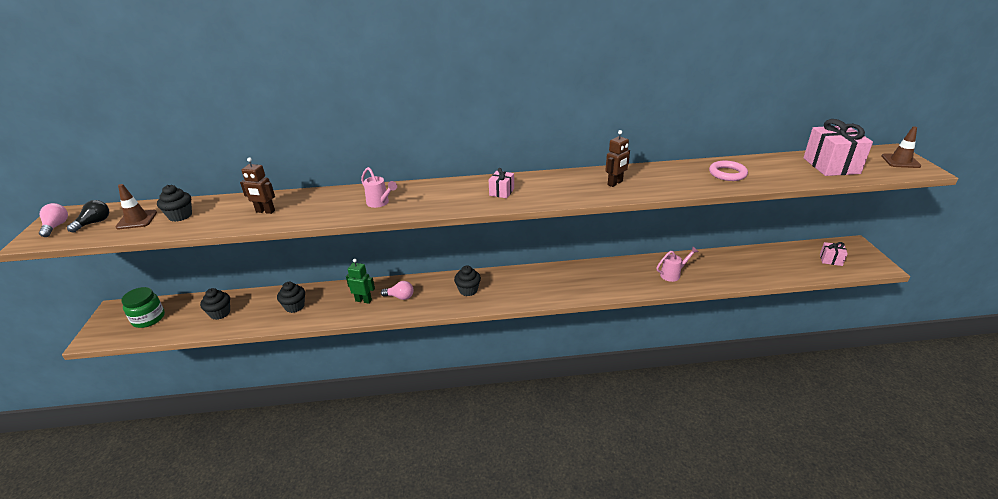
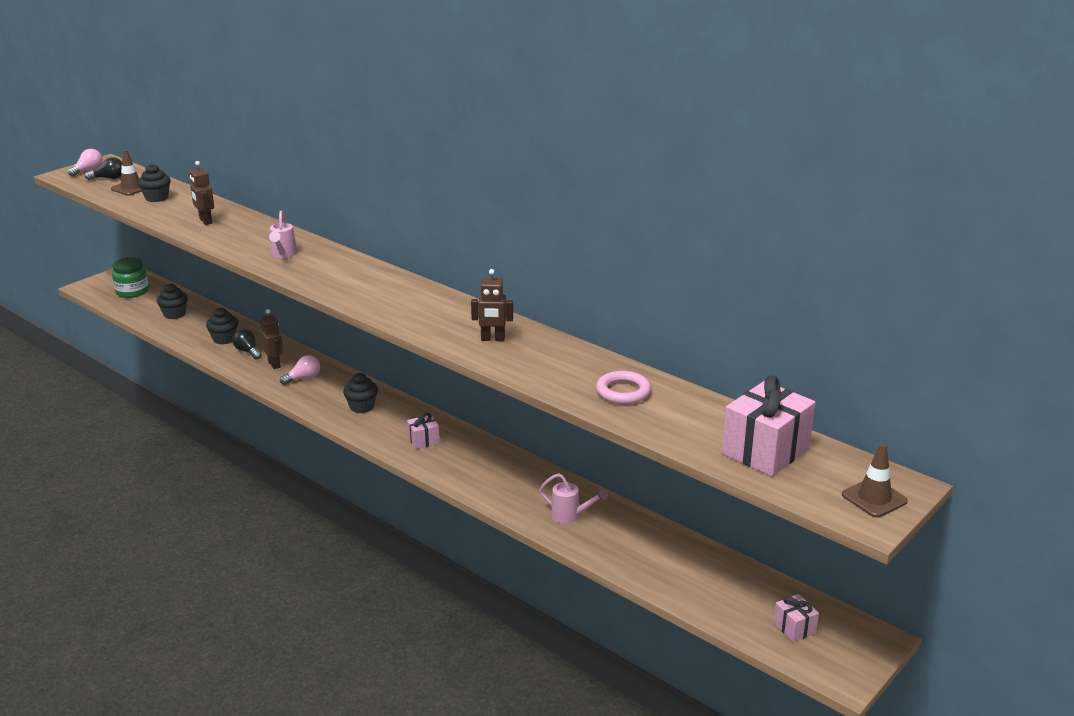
camera: 45 degrees right, 5 degrees down
green robot [346,259,375,304] -> brown robot [260,309,283,369]
pink light bulb [381,281,413,300] -> pink light bulb turned 90 degrees counterclockwise [280,355,320,385]
pink gift [489,168,514,198] -> pink gift moved to [407,413,440,449]
none -> black light bulb [232,329,262,360]

